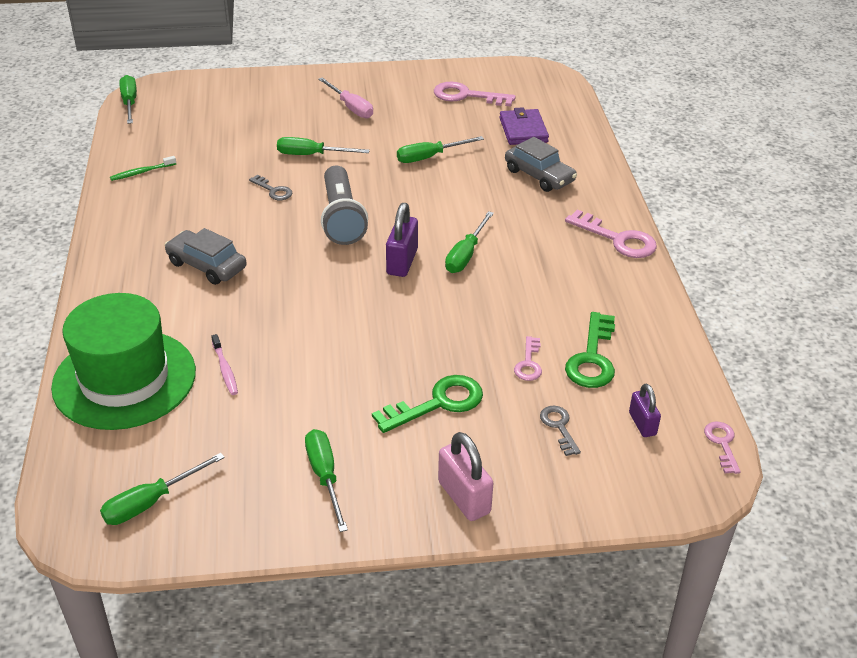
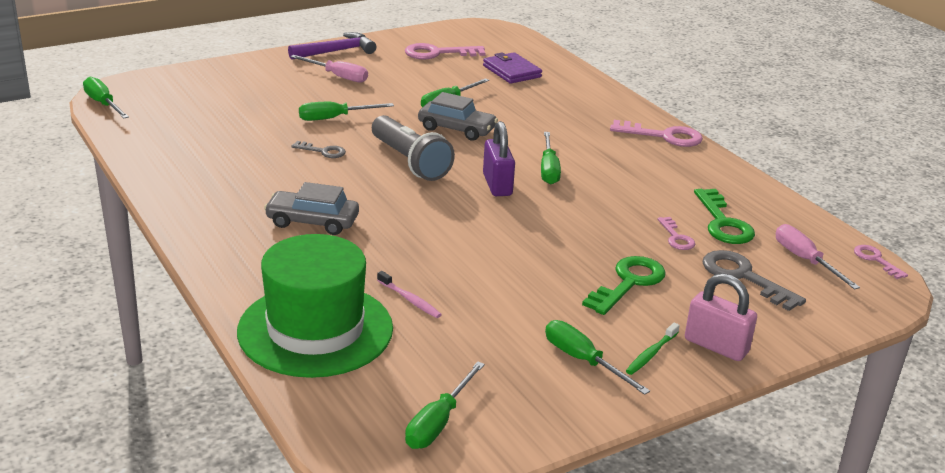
camera: 25 degrees left, 10 degrees down
green toothbrush [110,156,176,181] -> green toothbrush moved to [626,323,680,375]
grey car [505,137,577,192] -> grey car moved to [418,92,498,141]
grey key [540,406,581,456] -> grey key [703,250,806,311], size x1.76
purple padlock [629,384,661,437] -> pink screwdriver [776,224,860,290]
none -> purple hammer [288,32,376,60]

